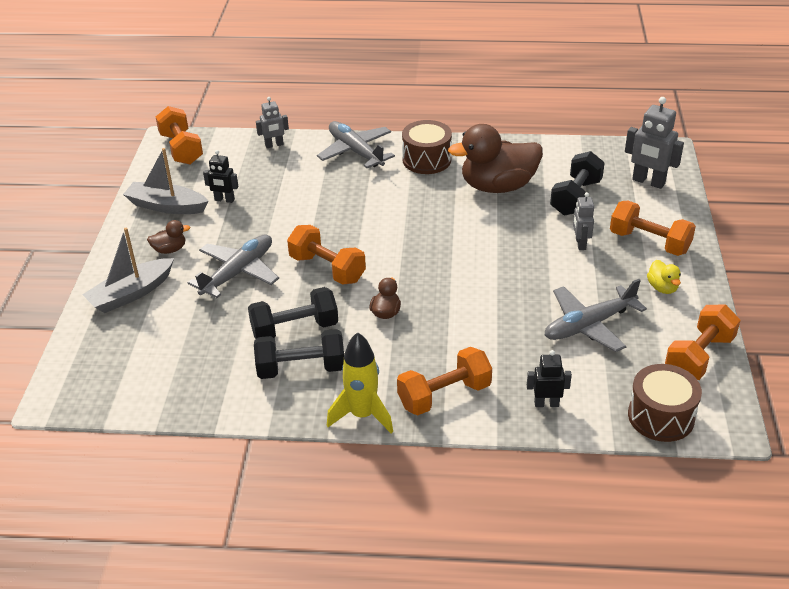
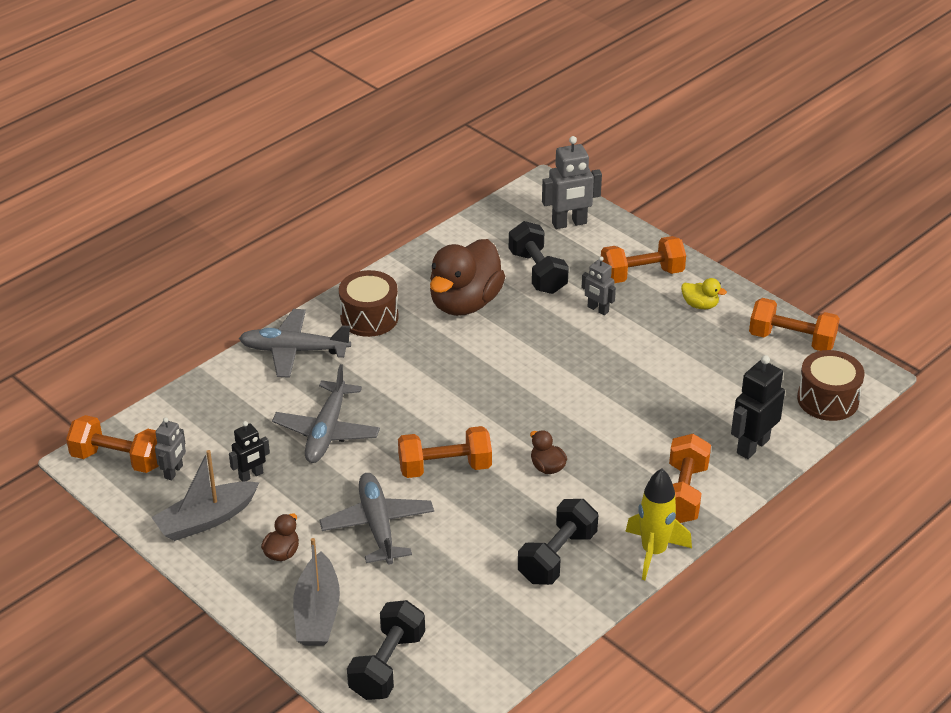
camera: 50 degrees left, 0 degrees up
black dumbbell [248,287,338,339] -> black dumbbell moved to [347,600,425,700]
grey robot [256,97,289,148] -> grey robot moved to [155,417,186,481]
black robot [527,350,572,407] -> black robot [731,355,785,459], size x1.65
grey plane [545,279,647,352] -> grey plane moved to [272,364,380,463]
orange dumbbell [665,305,741,380] -> orange dumbbell turned 60 degrees counterclockwise [749,298,840,351]

